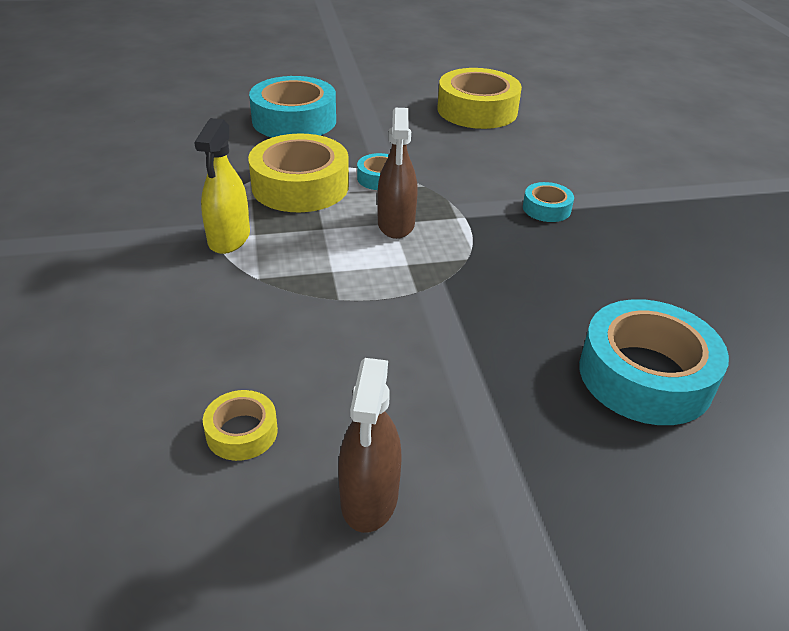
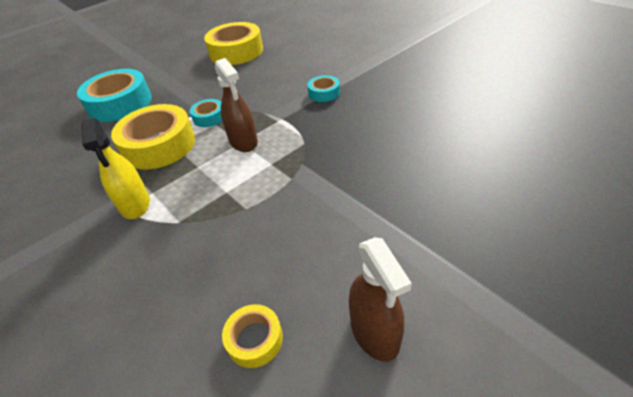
camera: 25 degrees left, 5 degrees up
turquoise tape [579,299,729,425] -> none

